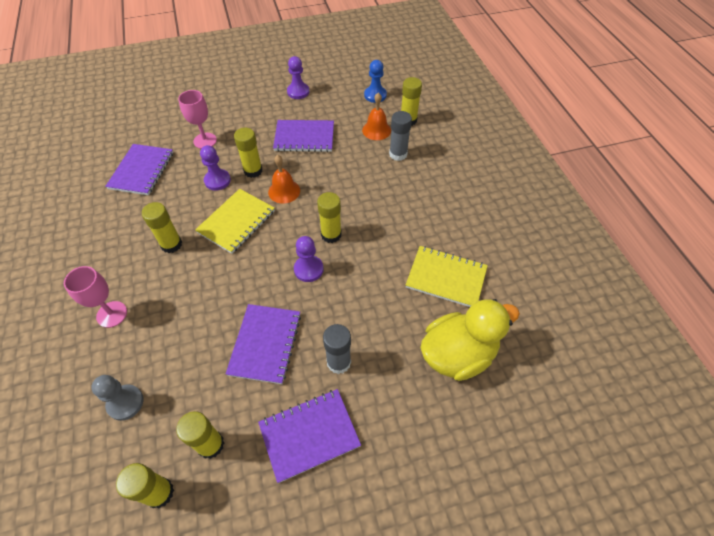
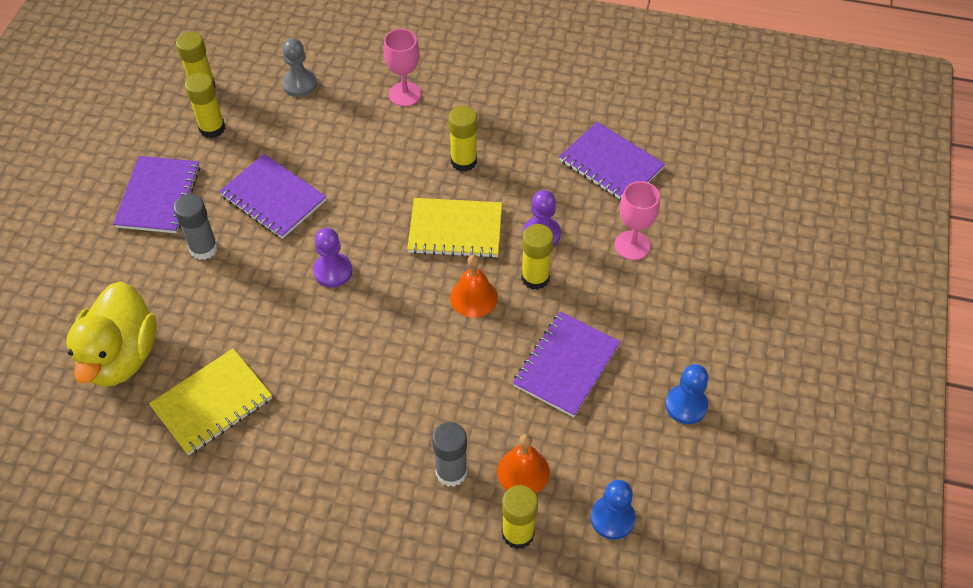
camera: 120 degrees right, 0 degrees up
yellow notebook [195,189,275,254] -> yellow notebook turned 60 degrees counterclockwise [407,198,502,258]
purple pawn [287,56,309,99] -> blue pawn [665,364,708,424]
yellow glue stick [317,192,342,243] -> none

